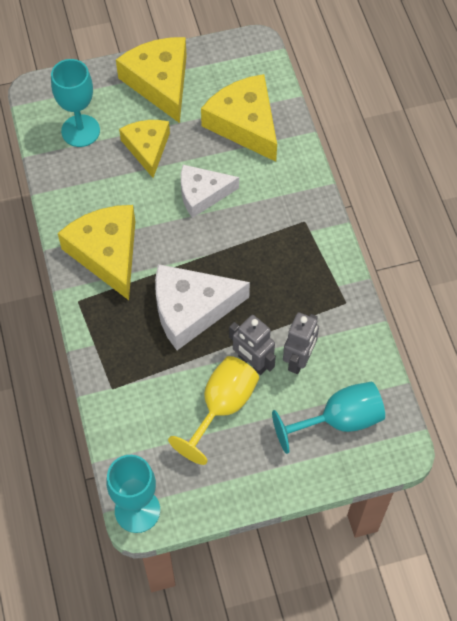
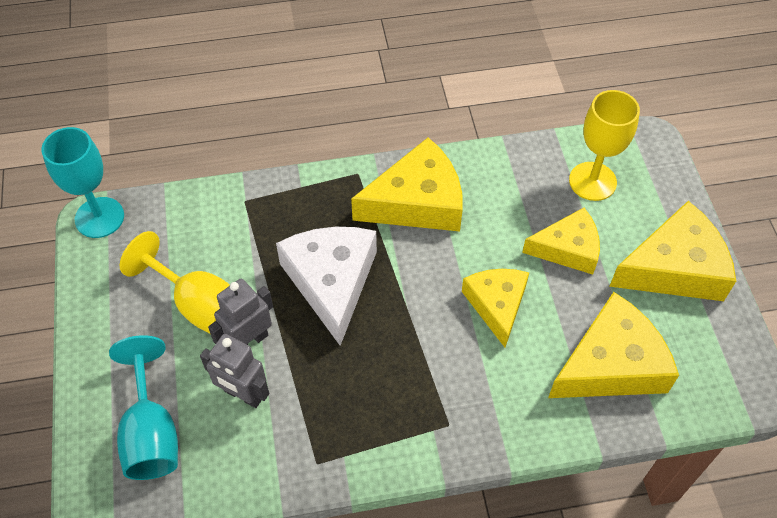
camera: 95 degrees right, 5 degrees down
turquoise goblet [51,59,100,147] -> yellow goblet [569,90,640,201]
white cheese [181,165,239,218] -> yellow cheese [462,269,529,347]

